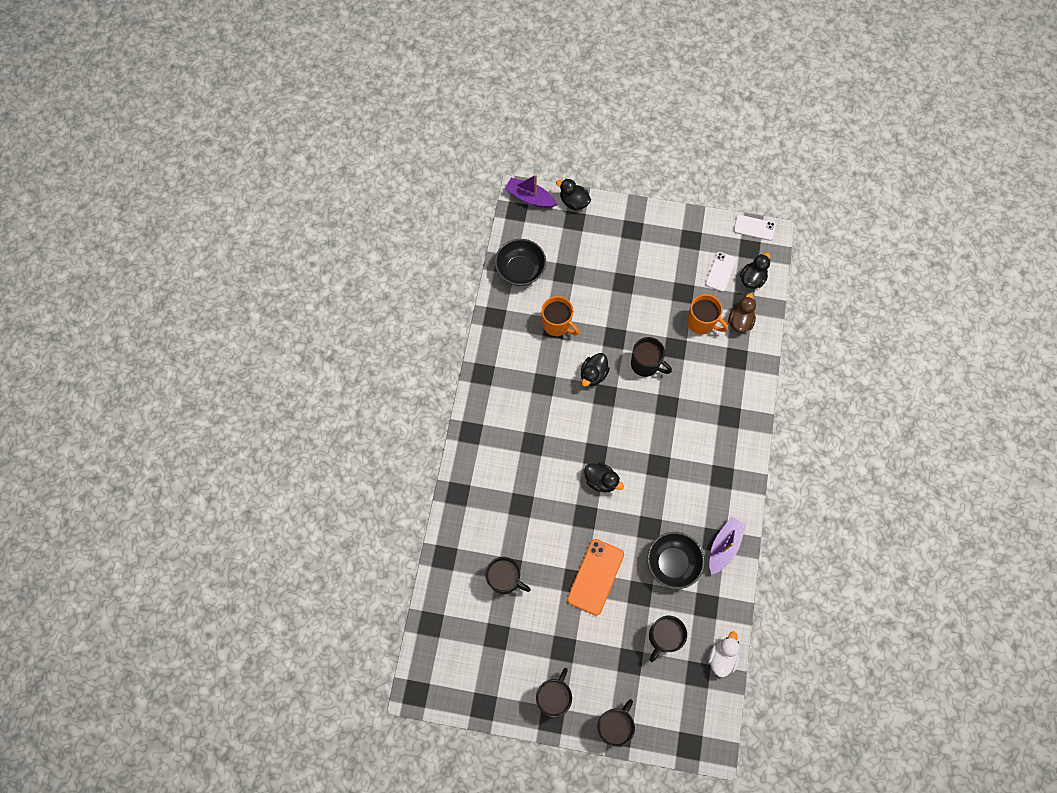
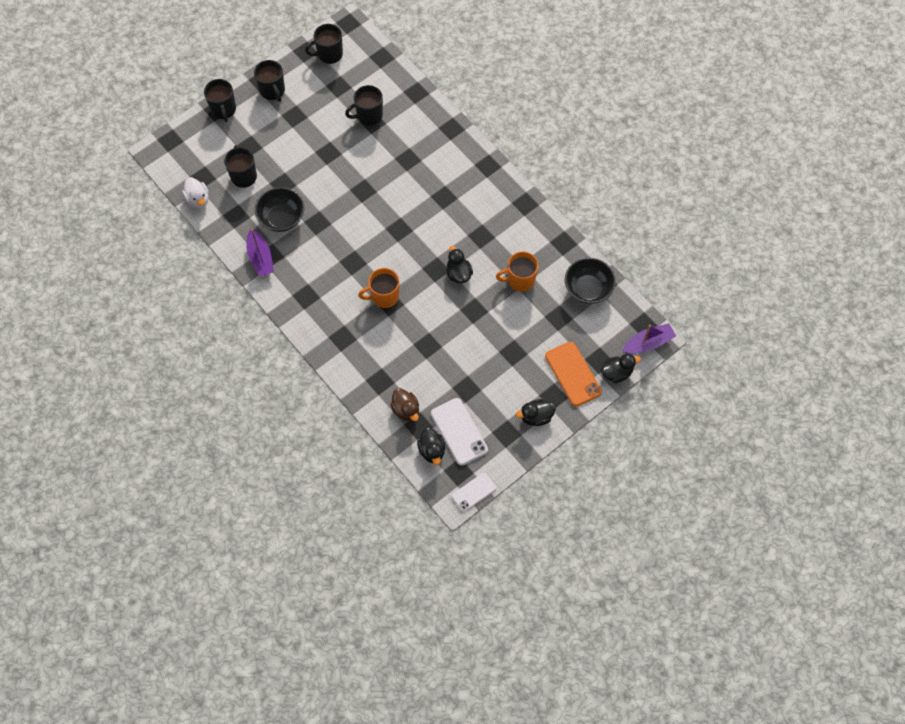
camera: 130 degrees right, 5 degrees down
orange phone [567,539,624,615] -> orange phone moved to [545,341,602,407]
black duck [584,463,624,492] -> black duck moved to [516,399,556,426]
black mug [631,337,672,377] -> black mug moved to [305,24,343,64]
orange mug [687,294,728,334] -> orange mug moved to [358,268,399,308]
white phone [705,252,736,292] -> white phone [431,398,488,466], size x1.58

